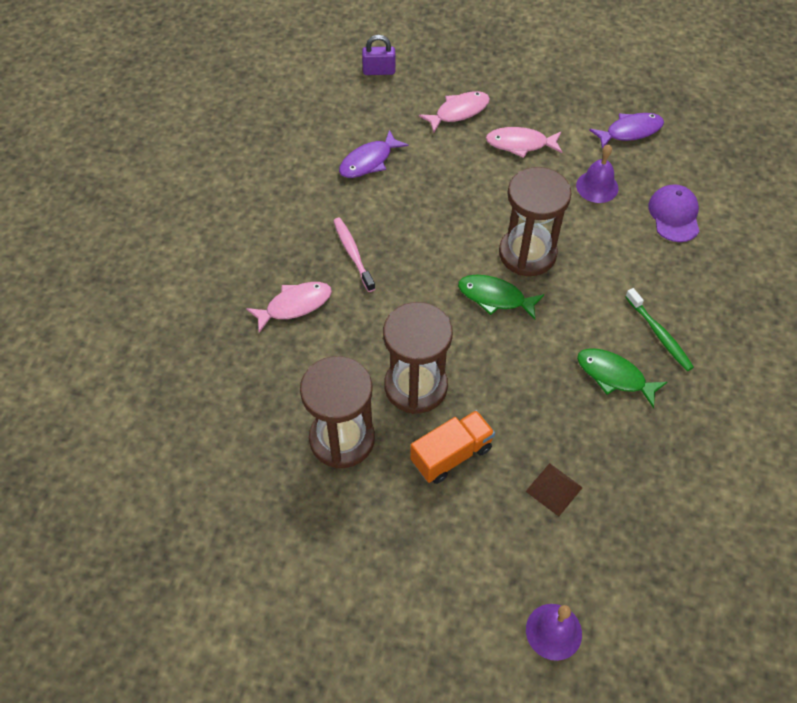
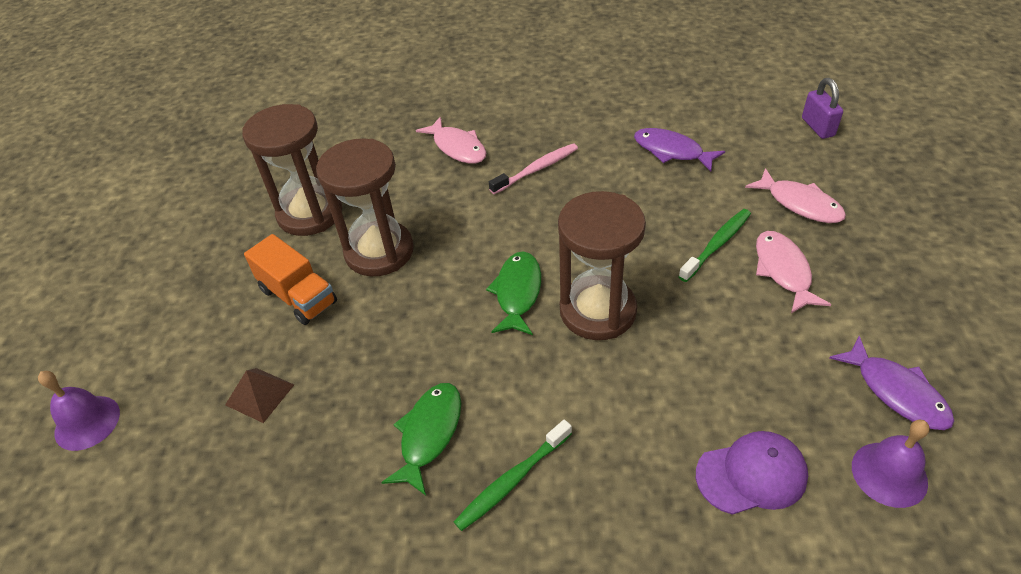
camera: 80 degrees right, 10 degrees down
purple bell [576,144,618,203] -> purple bell moved to [852,420,930,508]
none -> green toothbrush [678,209,751,282]

